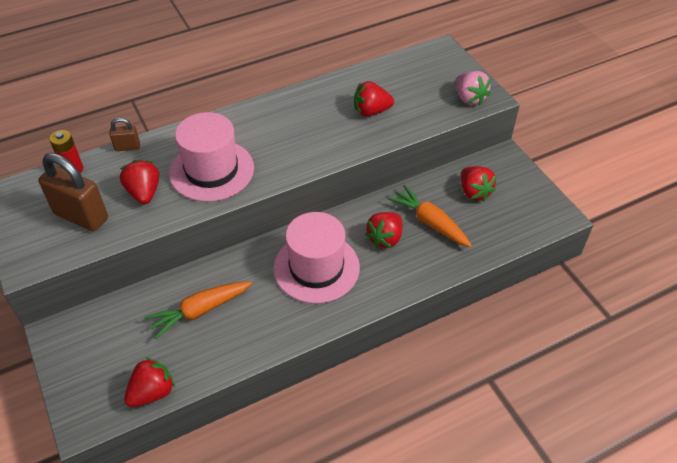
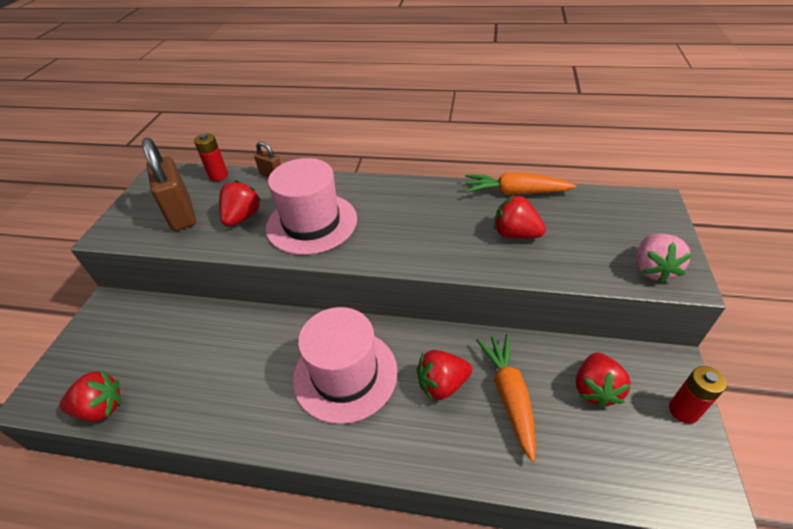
camera: 40 degrees right, 5 degrees down
orange carrot [144,281,252,339] -> orange carrot moved to [465,172,576,195]
none -> red battery [669,366,727,424]

